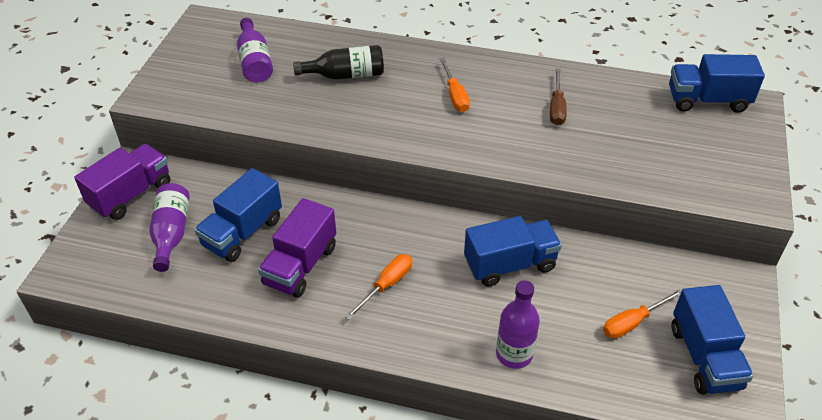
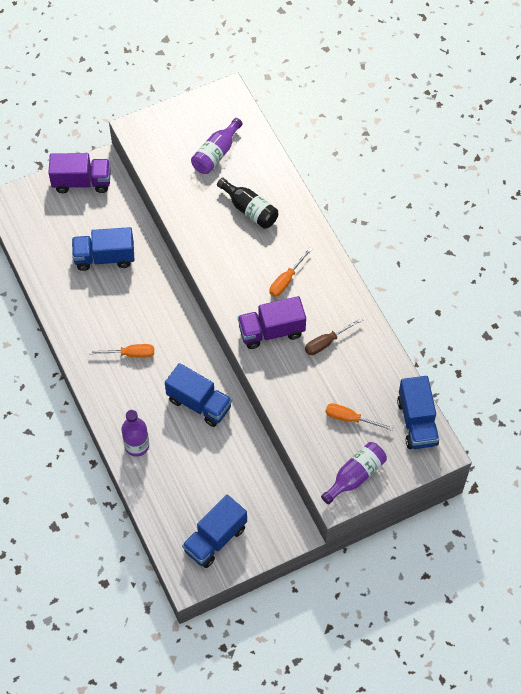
camera: 50 degrees right, 15 degrees up
purple bottle [149,183,190,272] -> purple bottle moved to [321,442,387,504]
purple truck [258,198,336,298] -> purple truck moved to [238,296,306,349]
orange screwdriver [603,289,682,339] -> orange screwdriver moved to [326,403,393,431]
blue truck [669,54,765,113] -> blue truck turned 150 degrees counterclockwise [397,376,439,449]

